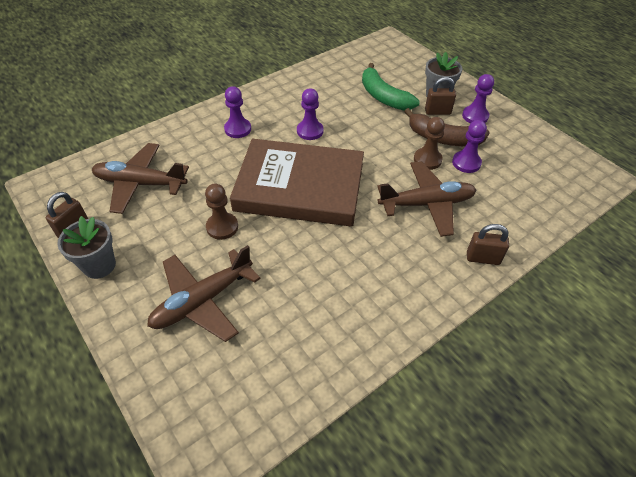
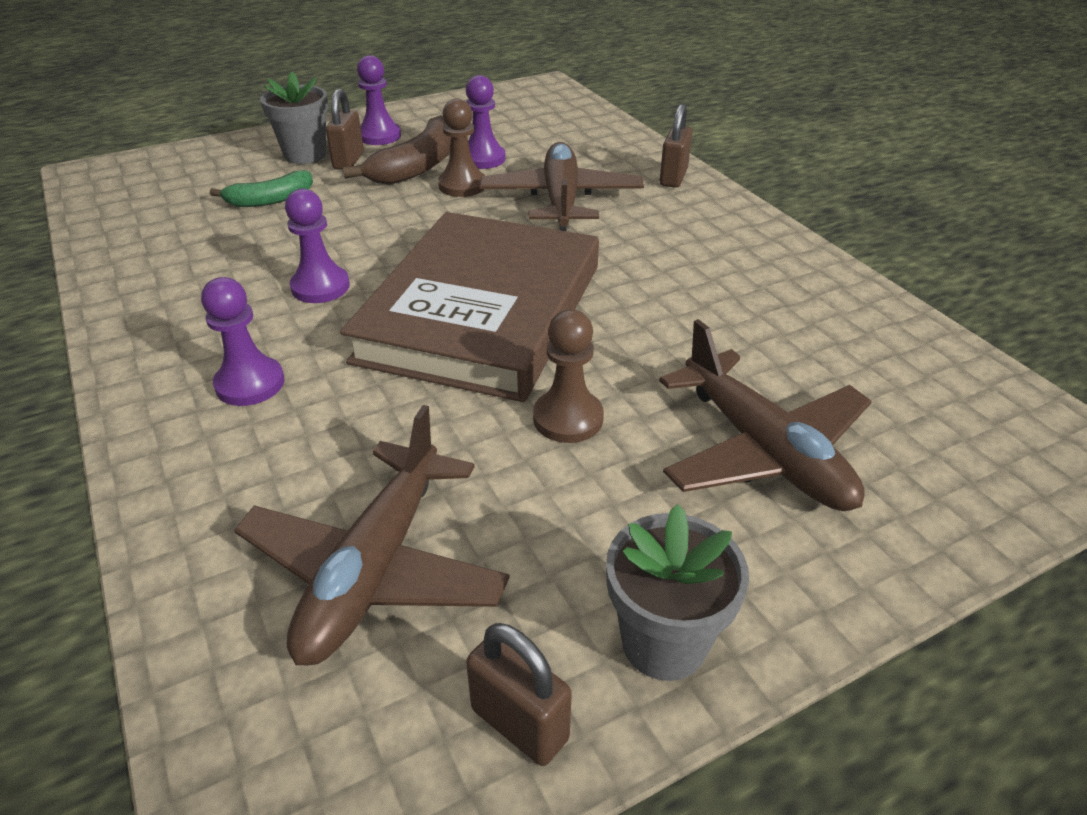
camera: 80 degrees left, 10 degrees down
green banana [362,63,420,111] -> green banana [210,170,313,207], size x0.64

